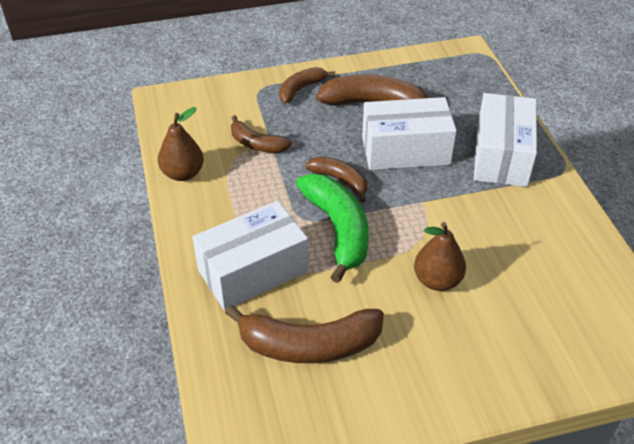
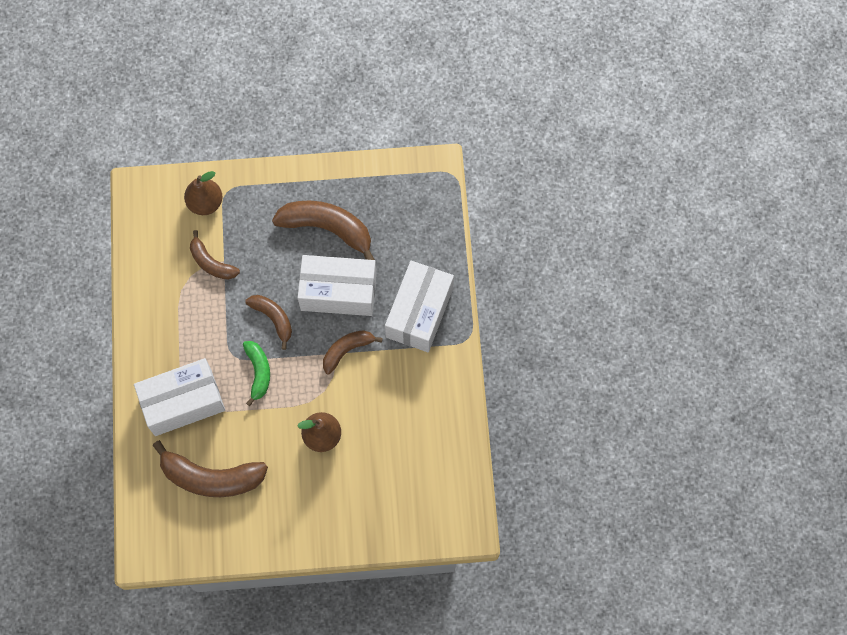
camera: 10 degrees right, 25 degrees up
brown pear [158,107,204,181] -> brown pear moved to [184,171,223,215]
brown banana [279,67,335,103] -> brown banana moved to [323,330,383,374]
green banana [296,174,369,283] -> green banana [243,341,270,406], size x0.58

